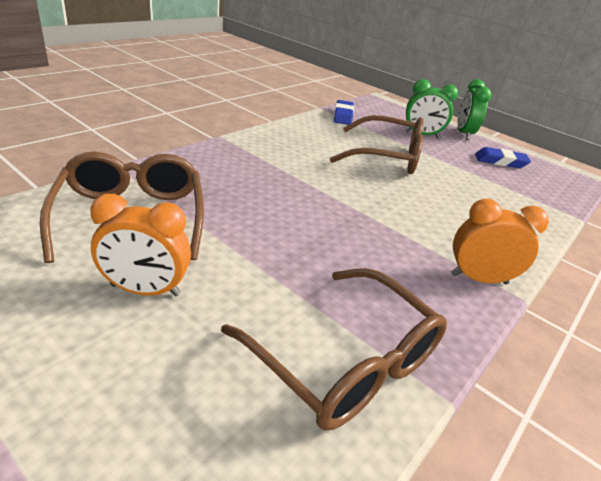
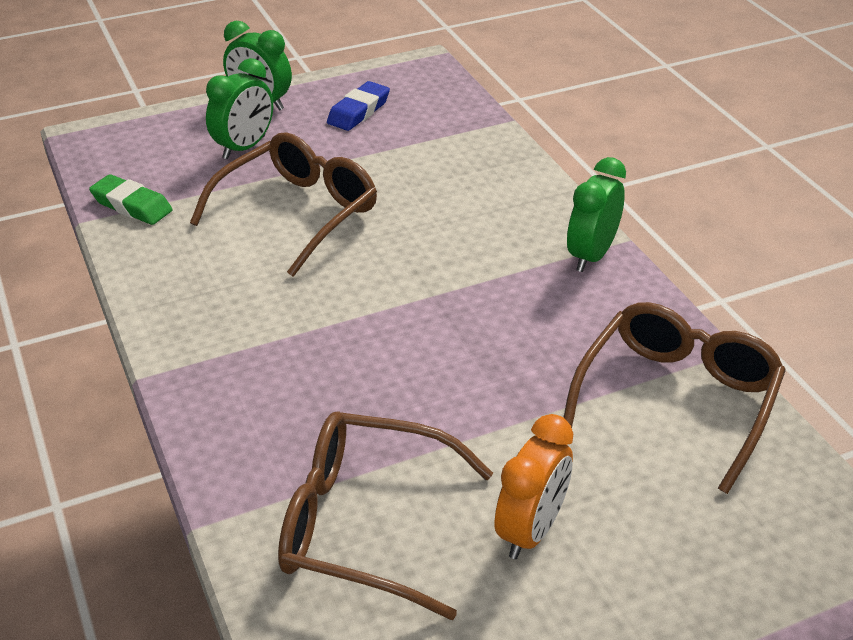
camera: 60 degrees left, 5 degrees up
brown glasses [221,268,447,430] -> brown glasses turned 45 degrees counterclockwise [563,302,786,494]
blue eraser [334,100,354,125] -> green eraser [89,174,173,225]
orange clock [451,199,549,284] -> green clock [567,157,626,272]

